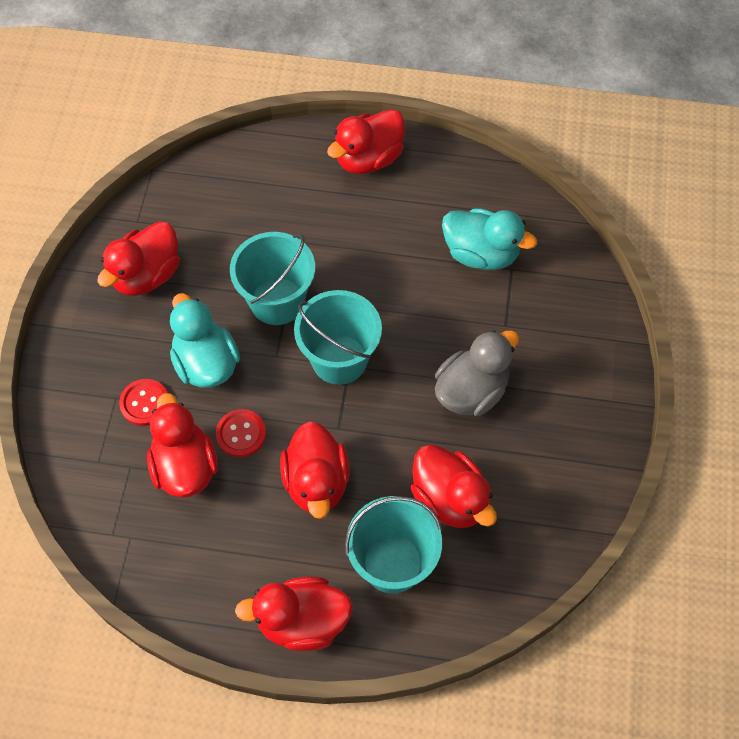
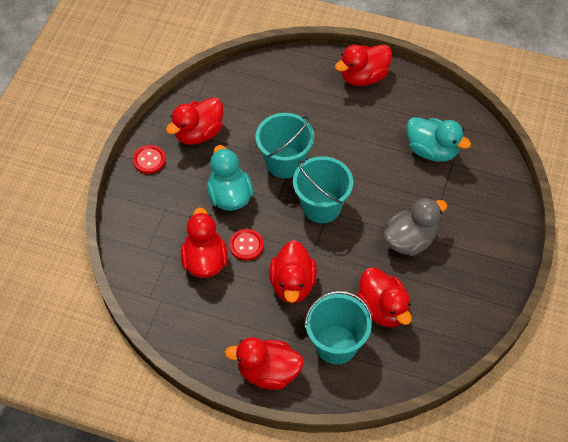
camera: 10 degrees right, 5 degrees down
red button [119,379,167,426] -> red button moved to [133,145,166,174]

